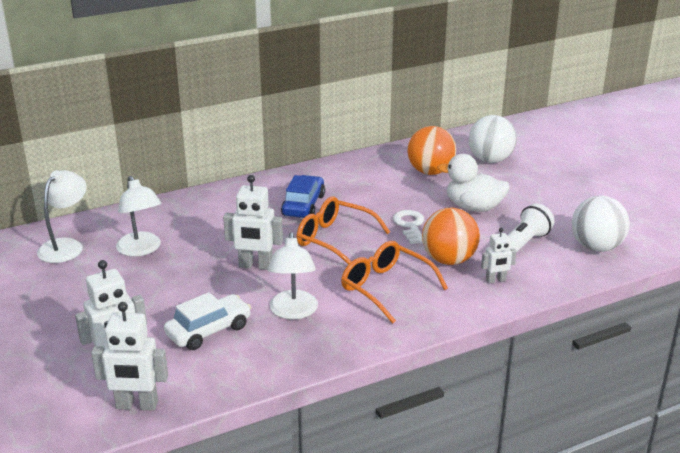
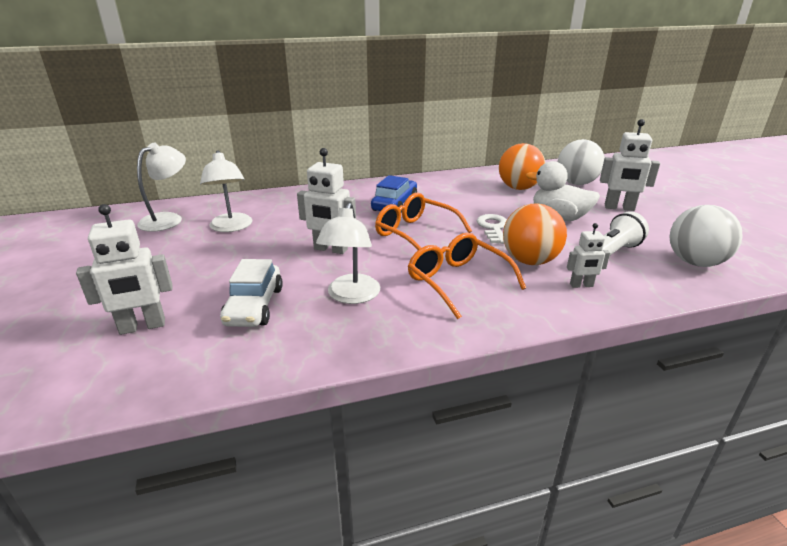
camera: 10 degrees right, 0 degrees up
white robot [91,302,168,411] -> white robot moved to [600,119,660,211]
white car [164,292,251,350] -> white car turned 120 degrees clockwise [220,259,283,327]

